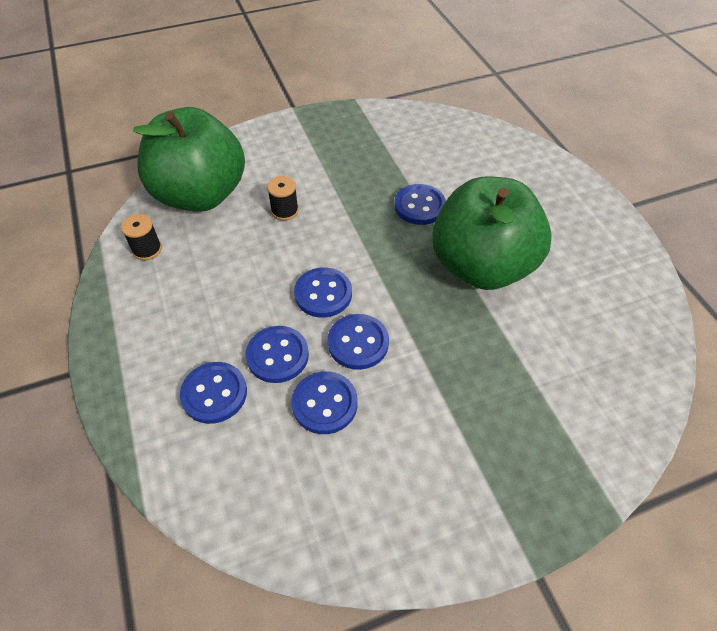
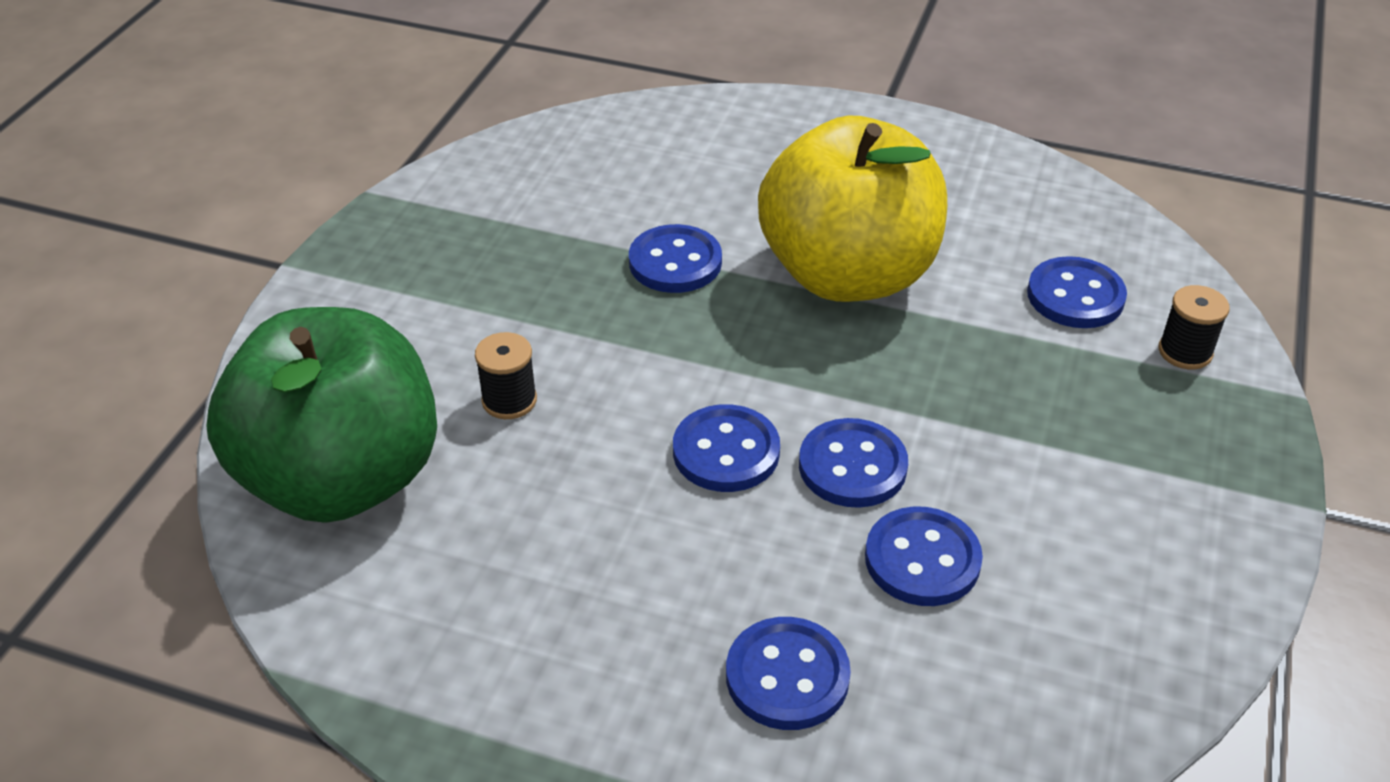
camera: 50 degrees left, 10 degrees down
black spool [121,214,162,260] -> black spool moved to [1158,285,1230,369]
blue button [246,326,309,383] -> blue button moved to [1027,256,1127,328]
green apple [432,177,552,290] -> yellow apple [758,115,947,302]

